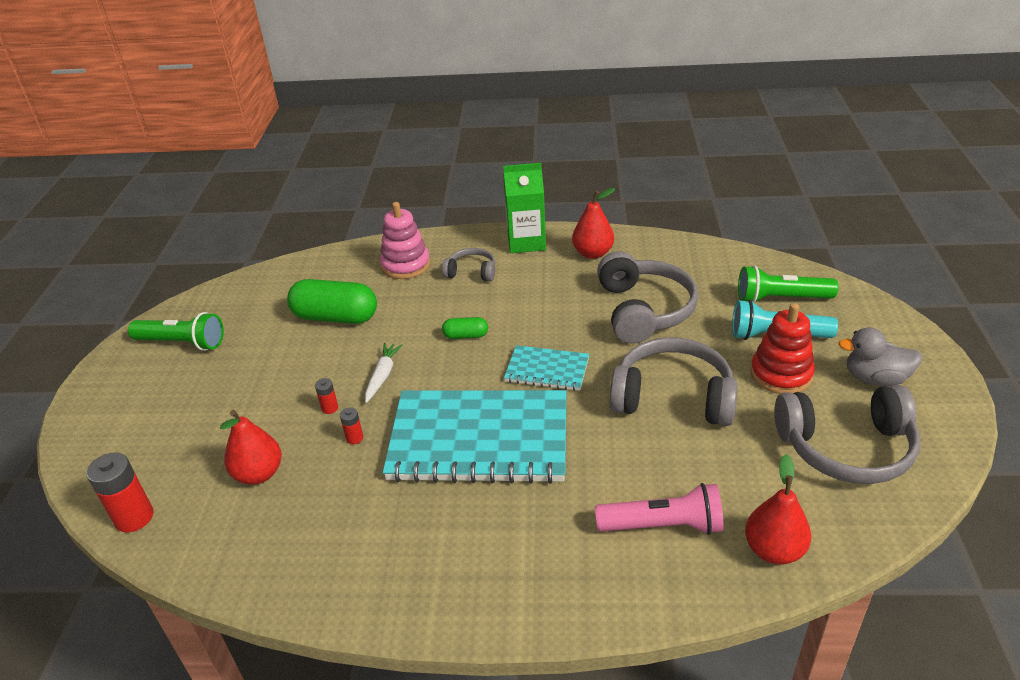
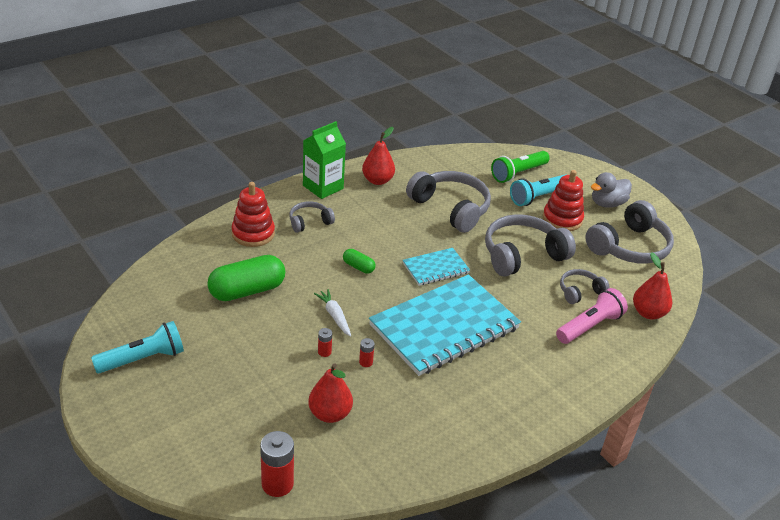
camera: 45 degrees left, 0 degrees up
green flashlight [128,312,224,351] -> turquoise flashlight [91,321,184,373]
pink stacking toy [380,202,430,279] -> red stacking toy [231,182,275,247]
green capsule [442,317,488,339] -> green capsule turned 75 degrees clockwise [343,249,376,274]
none -> grey headphones [560,269,609,304]

